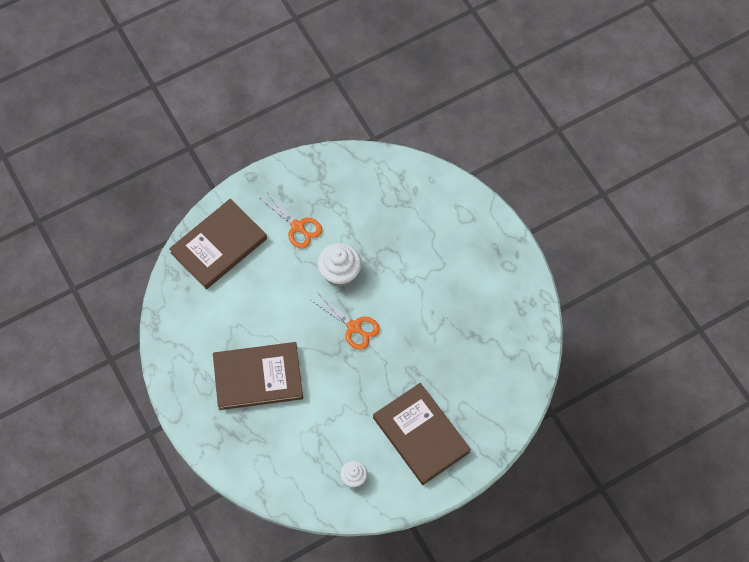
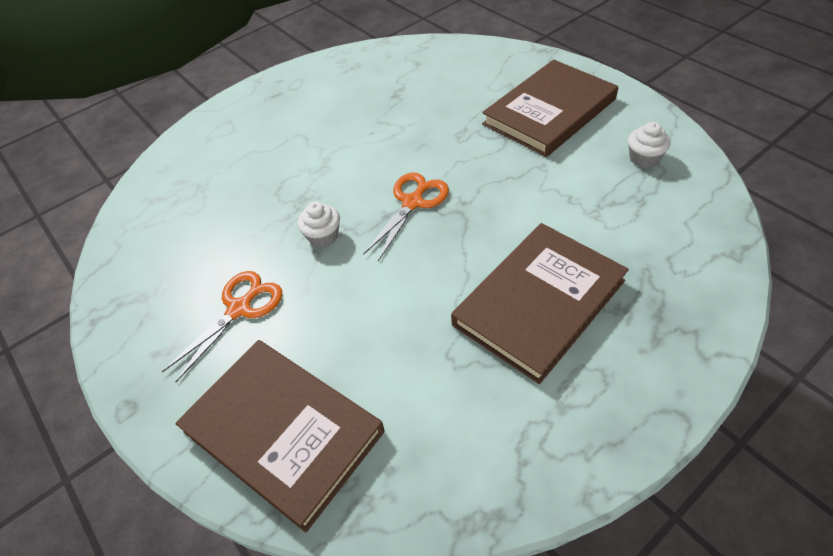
camera: 95 degrees left, 15 degrees down
brown book [213,342,303,410] -> brown book turned 60 degrees clockwise [451,223,629,384]
white cupcake [318,243,362,287] -> white cupcake [297,202,340,247], size x0.59

